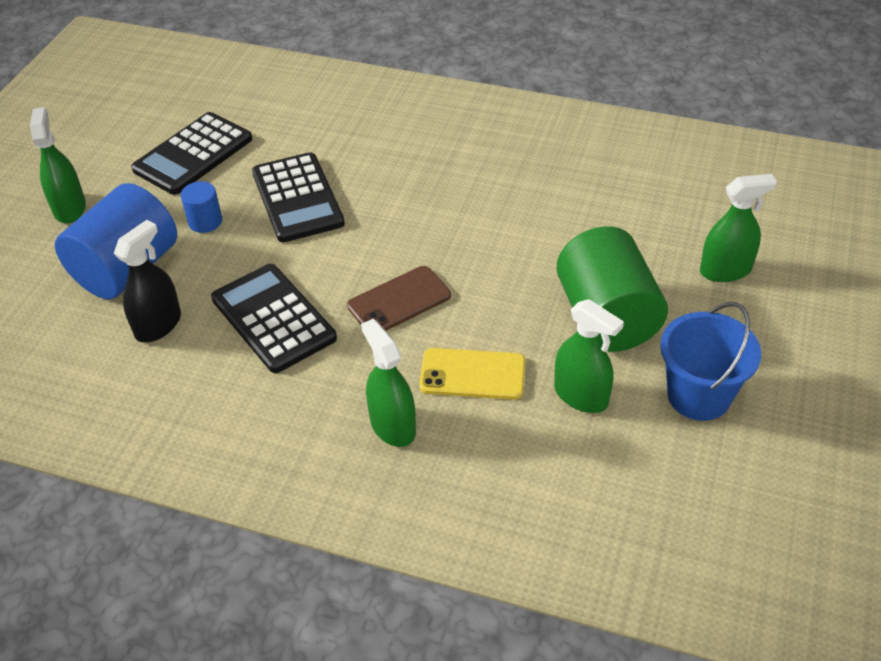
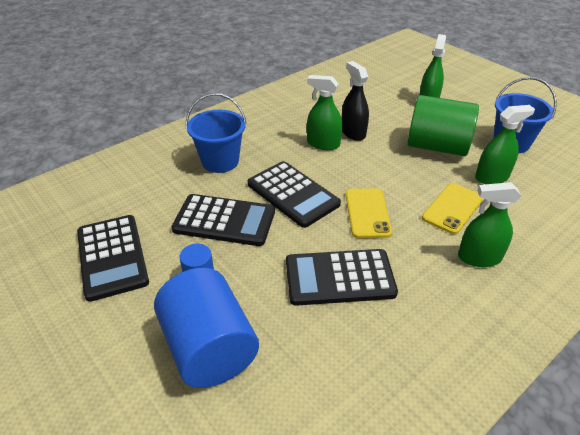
camera: 60 degrees left, 5 degrees down
green spray bottle [30,107,86,223] -> green spray bottle moved to [307,75,342,150]
black spray bottle [113,220,181,342] -> black spray bottle moved to [342,61,369,141]
brown phone [347,266,451,331] -> yellow phone [346,188,392,238]
none -> blue bucket [186,93,247,173]
none -> black calculator [248,161,341,228]

